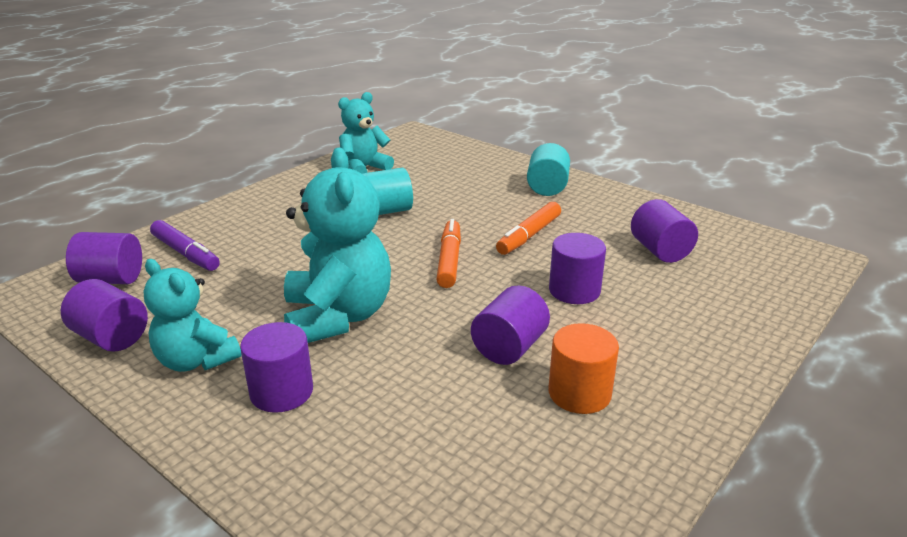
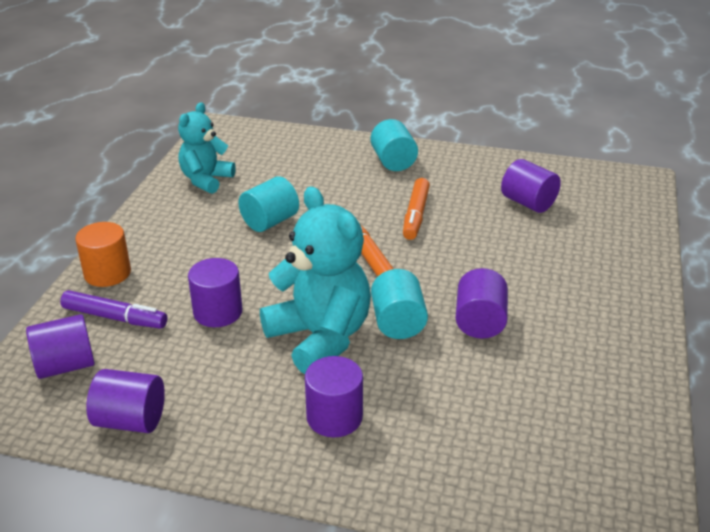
camera: 25 degrees left, 5 degrees up
turquoise teddy bear [144,259,241,372] -> none
orange cylinder [548,323,619,414] -> orange cylinder moved to [75,222,131,287]
purple cylinder [549,233,606,304] -> purple cylinder moved to [188,258,242,327]
none -> turquoise cylinder [371,269,428,339]

